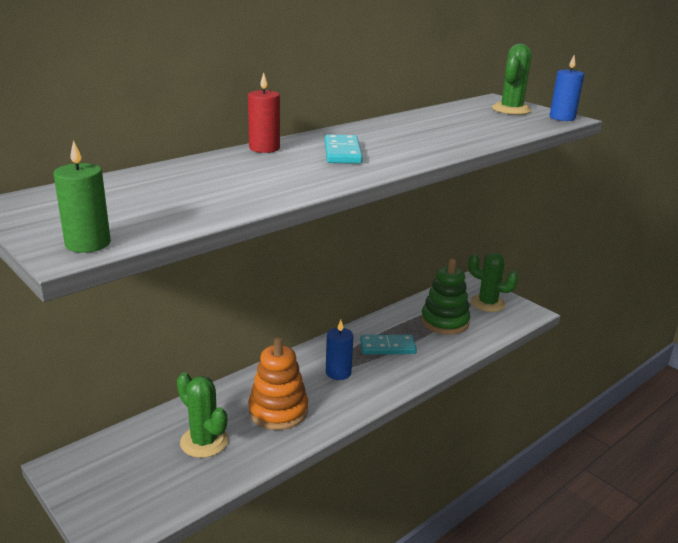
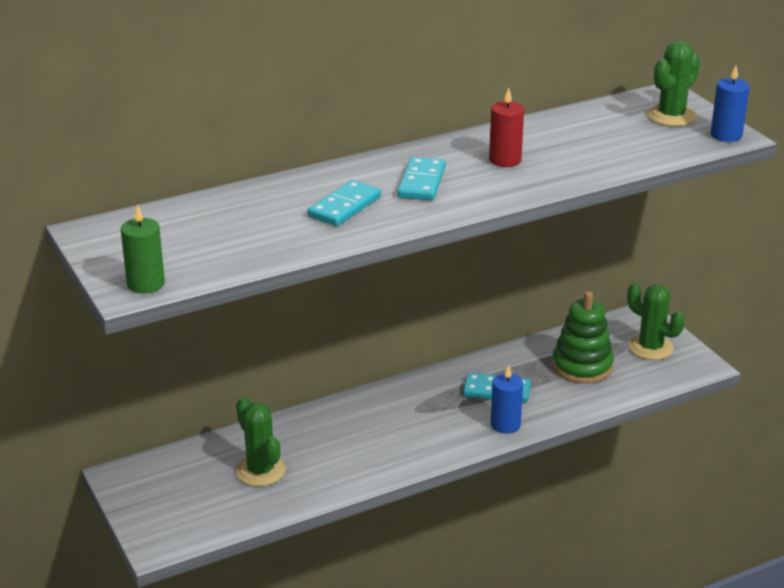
camera: 15 degrees right, 5 degrees up
red candle [248,72,280,153] -> red candle moved to [489,88,524,167]
orange stacking toy [248,337,308,430] -> none
blue candle [326,320,353,380] -> blue candle moved to [491,365,523,434]
none -> turquoise domino [307,180,381,226]

